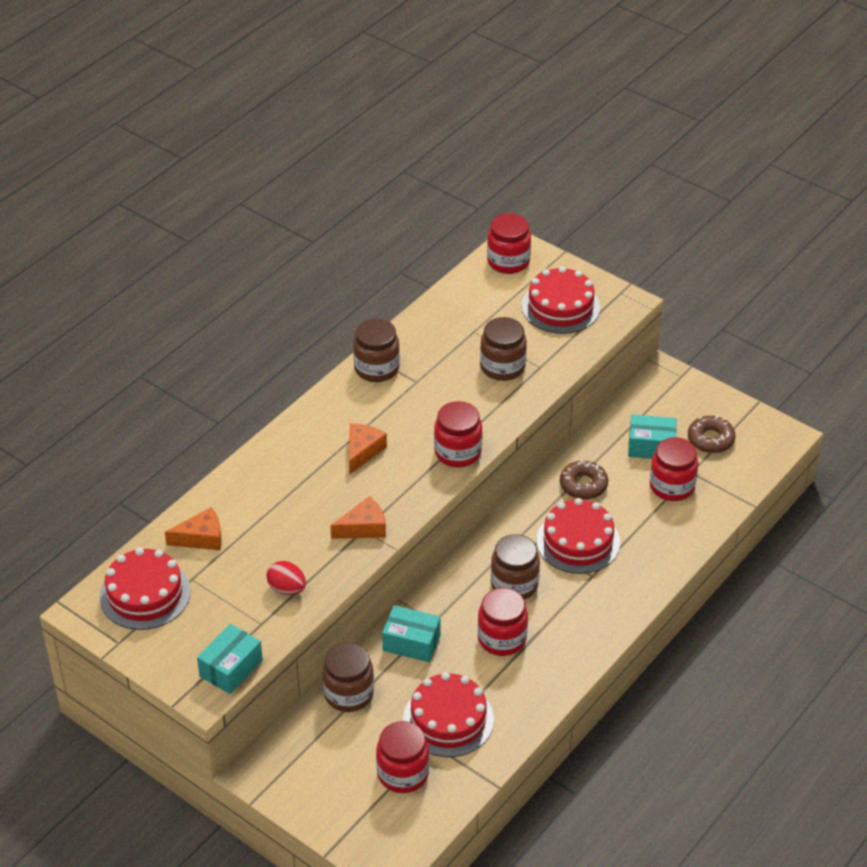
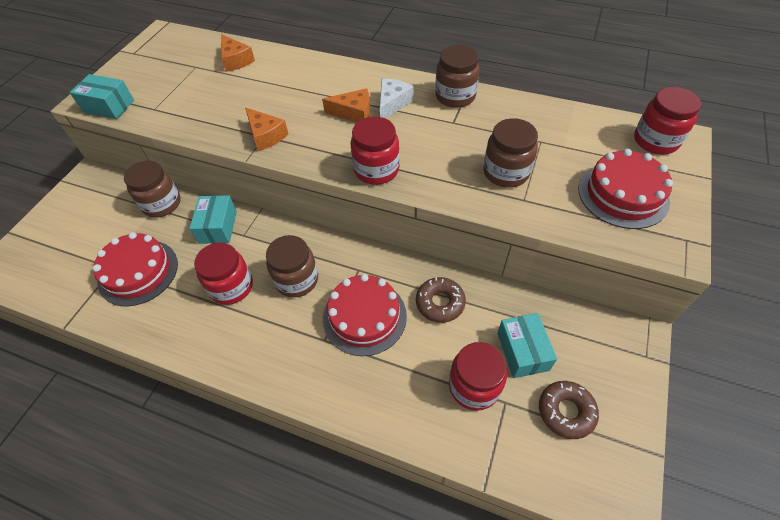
camera: 75 degrees right, 10 degrees up
red cake [99,548,191,630] -> none
red egg [267,561,306,595] -> none
red jar [376,721,429,793] -> none
none -> white cheese [380,78,414,119]

